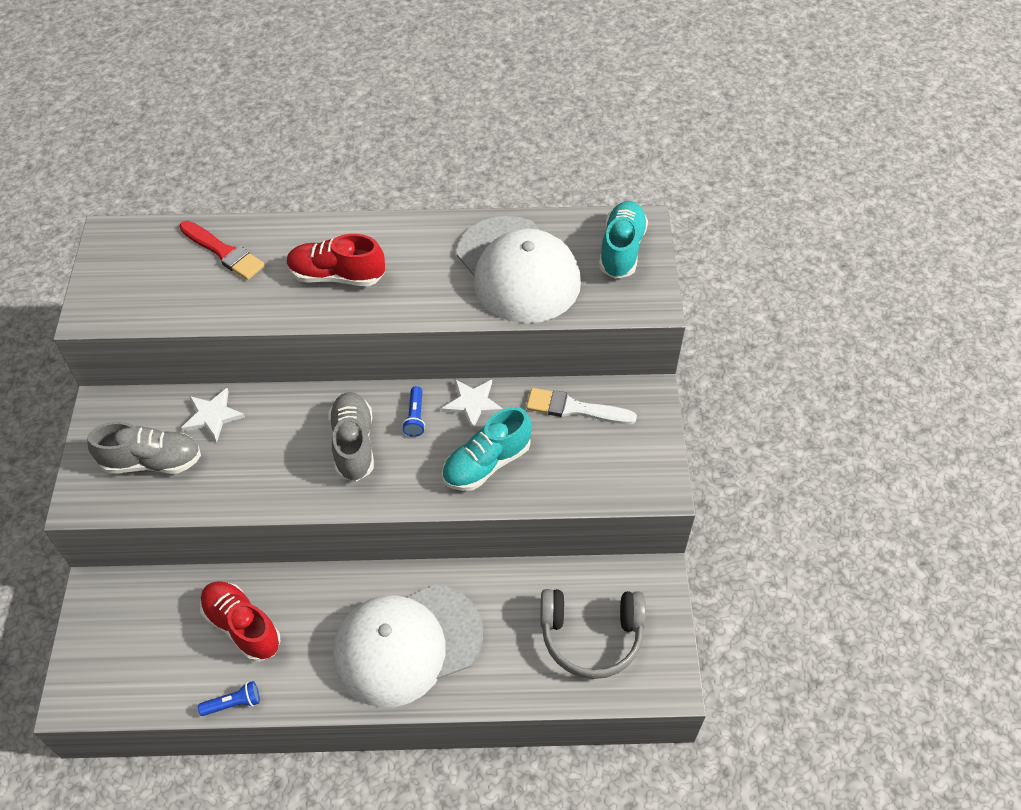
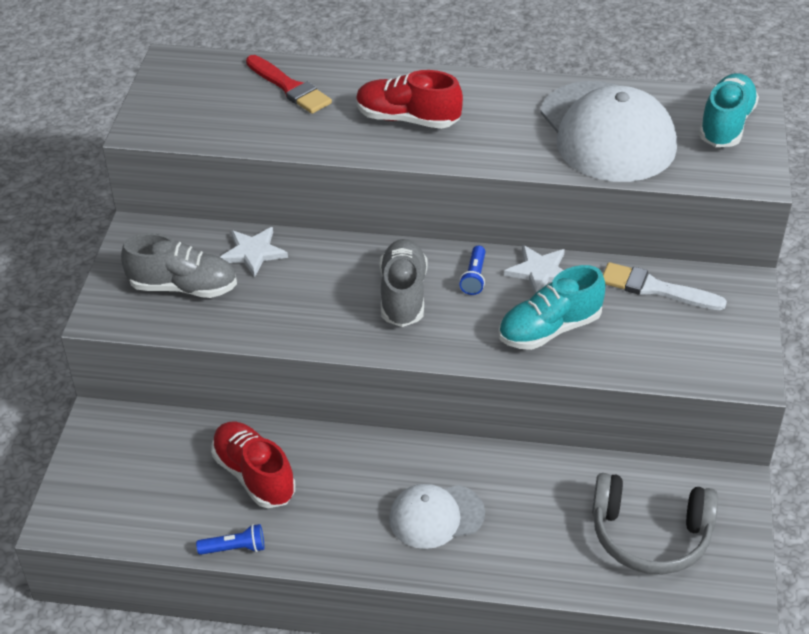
camera: 10 degrees right, 10 degrees down
white cap [333,584,483,707] -> white cap [389,484,485,549], size x0.55

